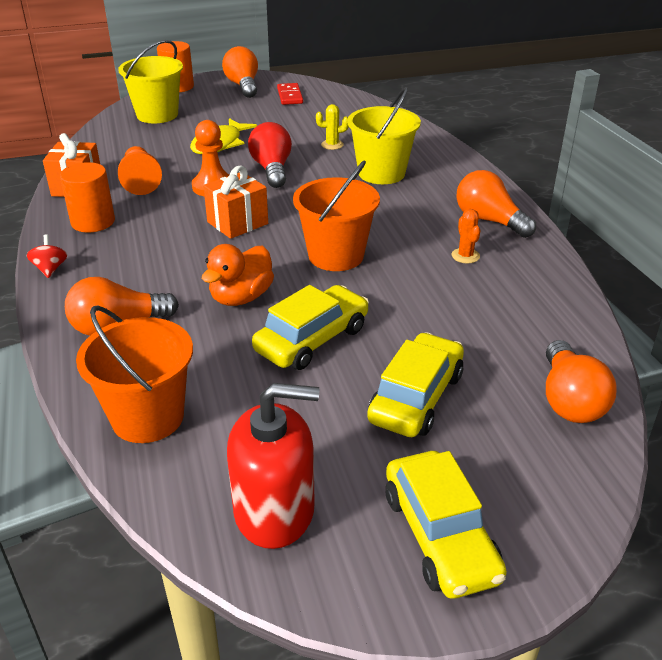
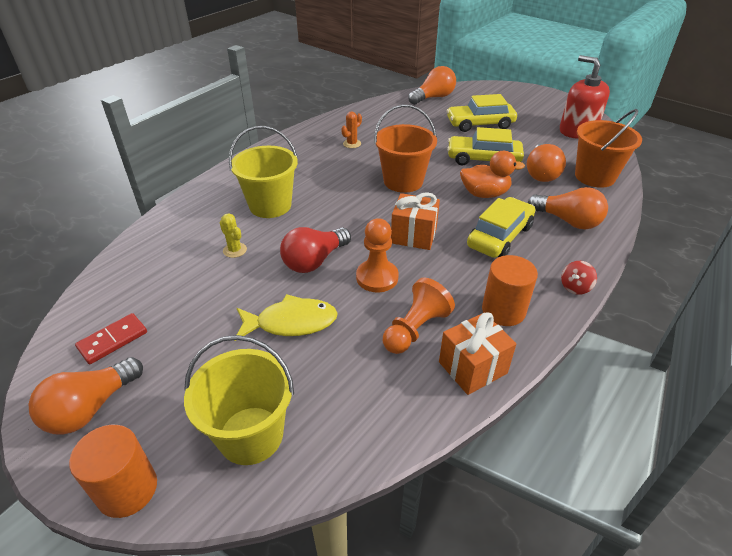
camera: 125 degrees left, 5 degrees up
yellow car [386,451,507,599] -> yellow car moved to [467,197,535,258]
orange light bulb [456,170,536,238] -> orange light bulb moved to [527,143,566,182]

